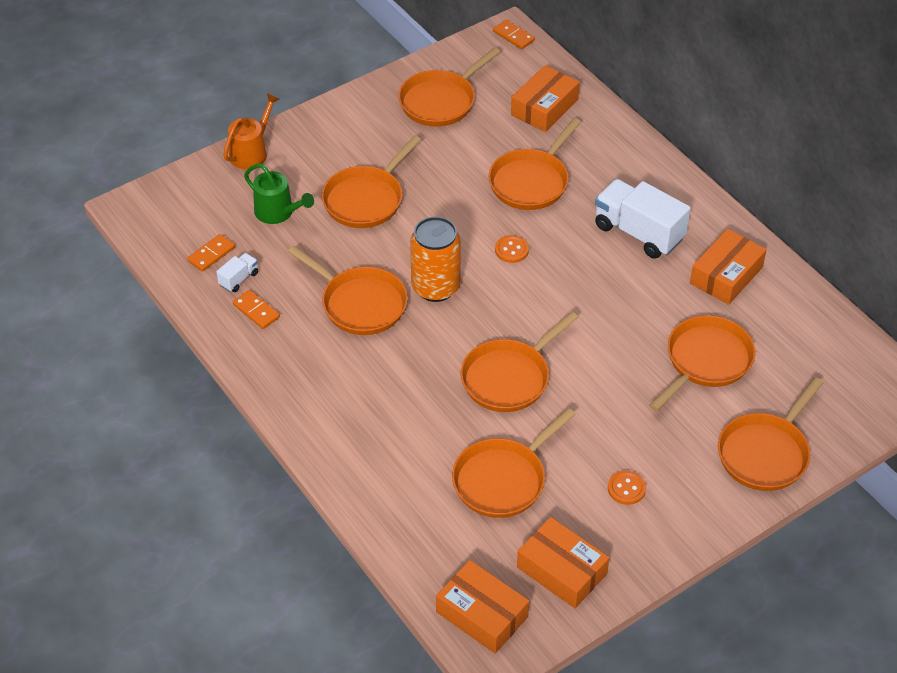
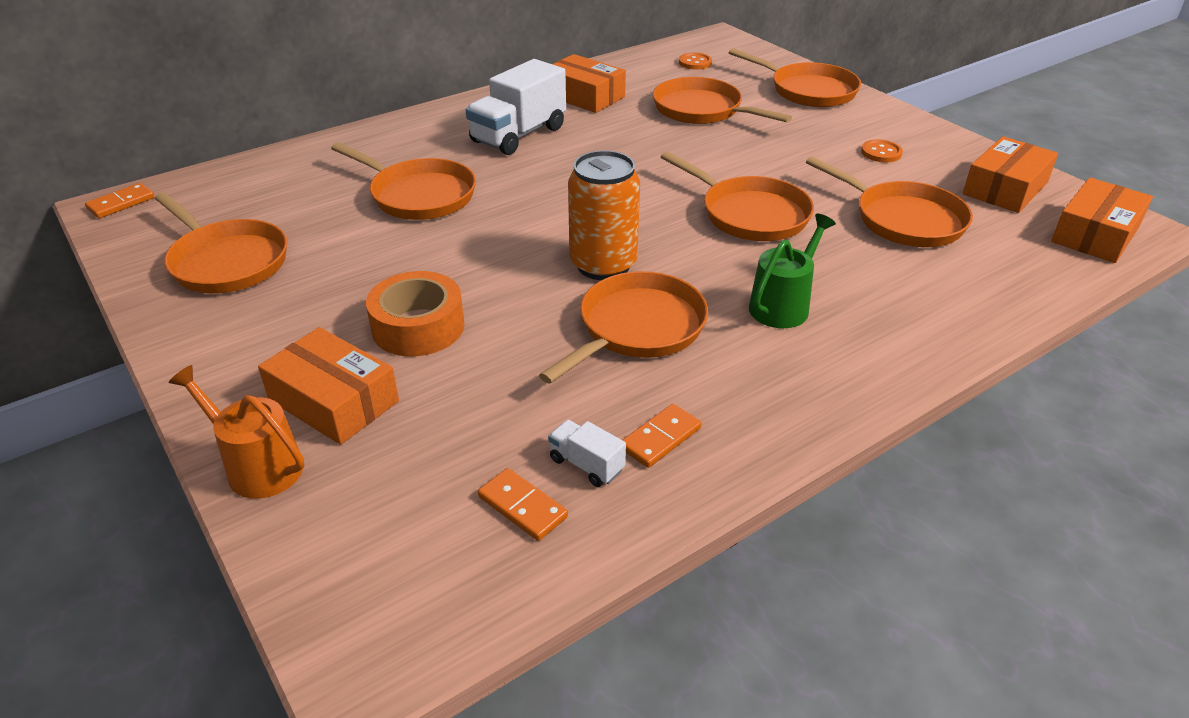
camera: 90 degrees left, 10 degrees down
green watering can [244,164,314,224] -> green watering can moved to [749,214,836,328]
orange pan [322,135,421,228] -> orange tape [366,271,465,356]
orange button [495,235,529,263] -> orange button moved to [679,53,712,70]
orange box [511,65,580,132] -> orange box moved to [258,327,399,445]

